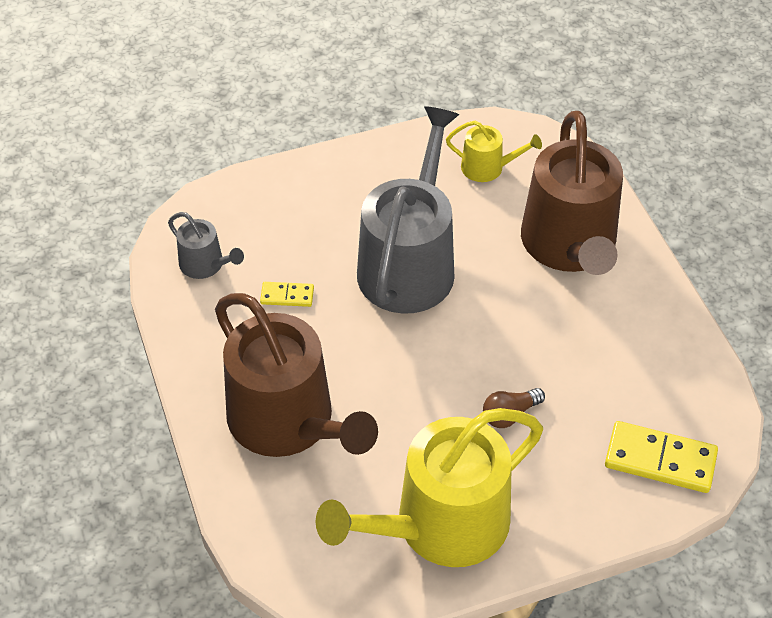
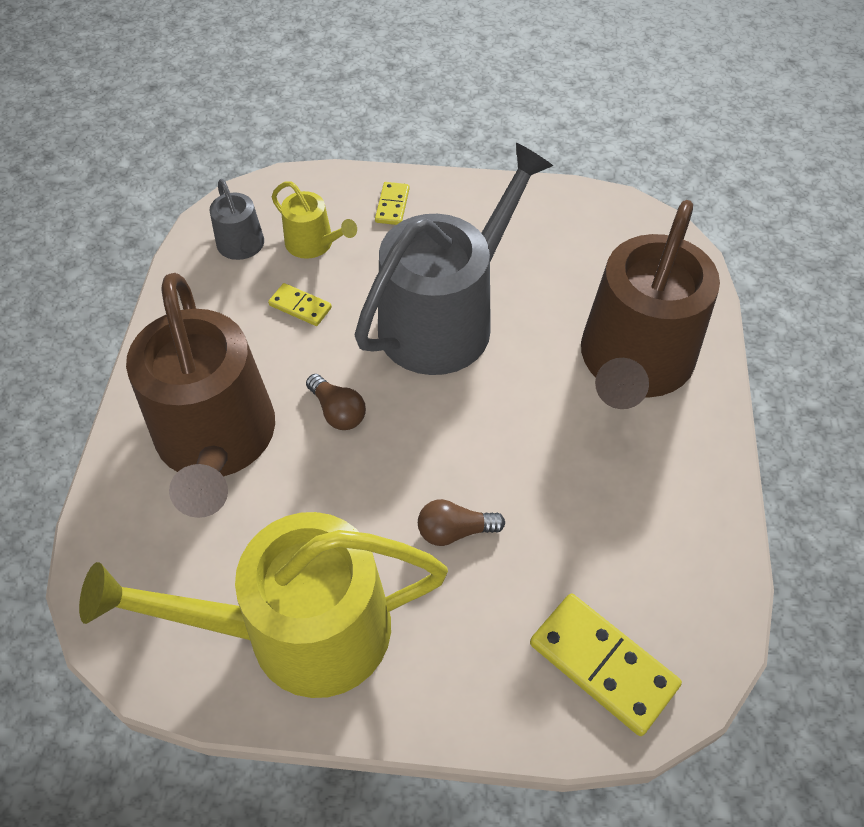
camera: 25 degrees right, 5 degrees up
yellow watering can [446,120,542,182] -> yellow watering can moved to [272,181,357,259]
none -> brown light bulb [306,374,366,430]
none -> yellow domino [375,182,410,225]

